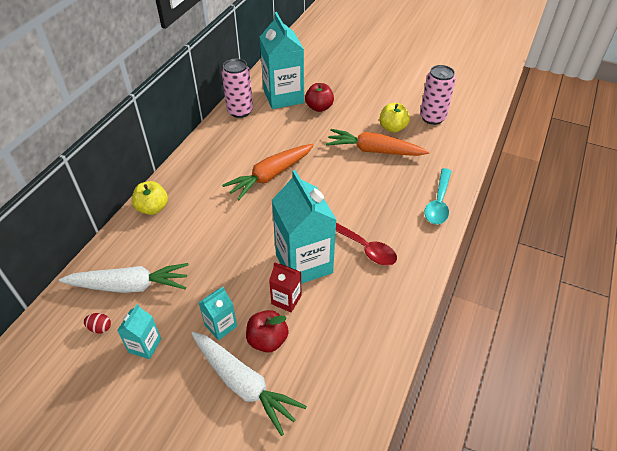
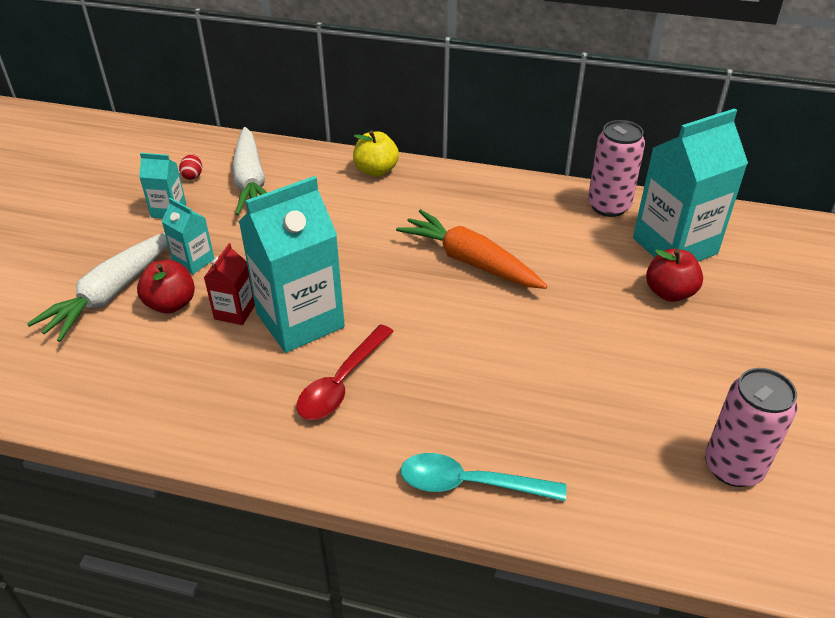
camera: 80 degrees right, 5 degrees down
orange carrot [326,129,430,156] -> none
yellow apple [379,103,410,133] -> none

